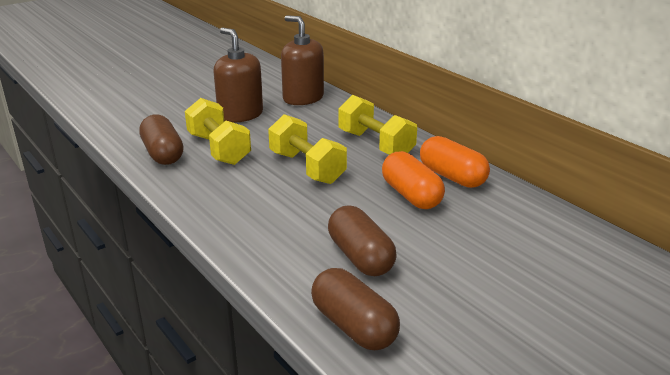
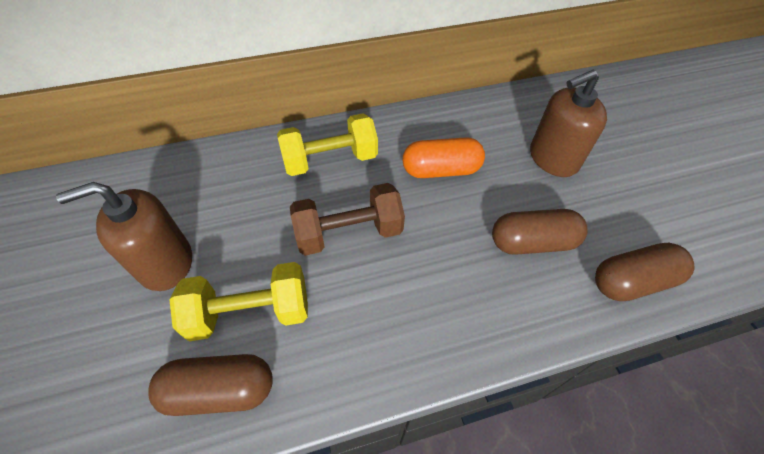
camera: 70 degrees left, 25 degrees up
yellow dumbbell [268,114,347,184] -> brown dumbbell [290,183,405,256]
brown soap dispenser [281,15,324,105] -> brown soap dispenser moved to [530,70,607,177]
orange capsule [420,136,490,188] -> none

